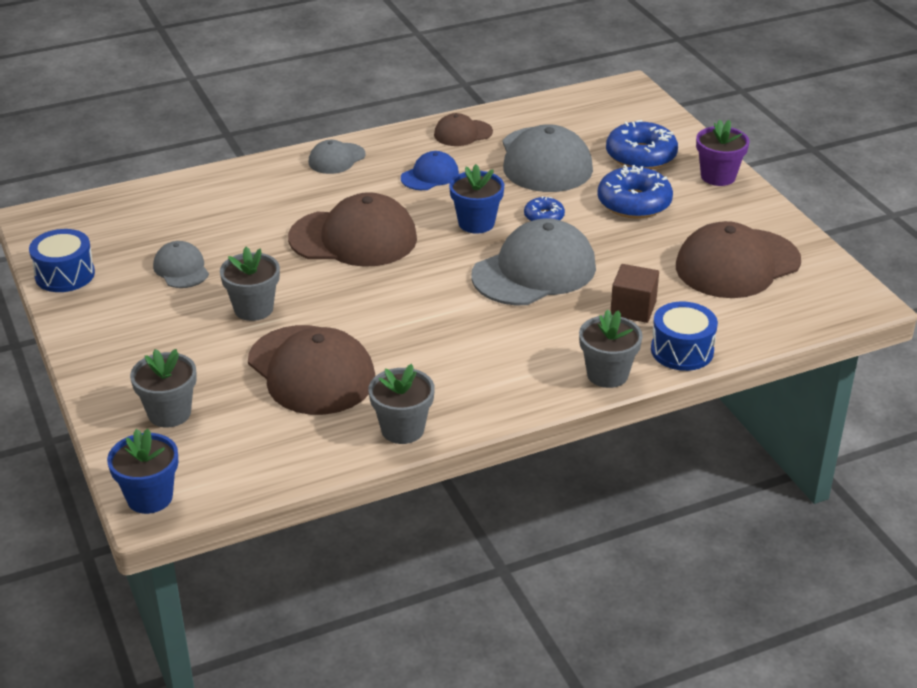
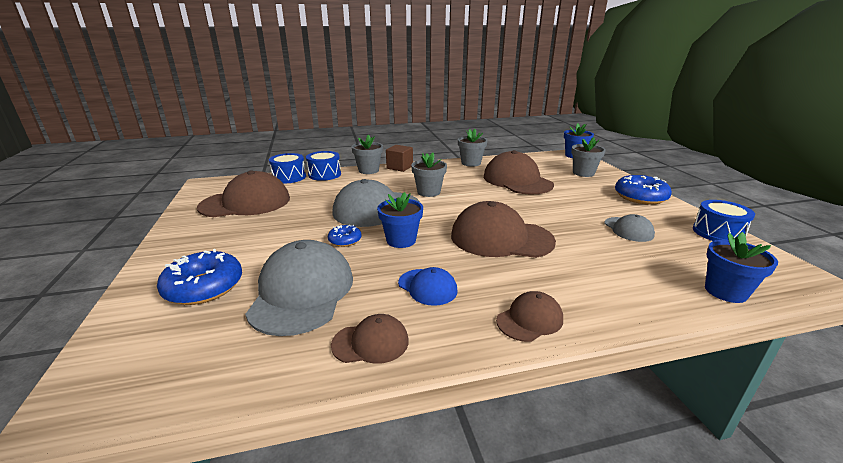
camera: 170 degrees left, 10 degrees down
grey flower pot [220,247,280,321] -> grey flower pot moved to [411,152,447,197]
grey cap [308,140,366,174] -> brown cap [496,291,563,342]
blue cap [401,151,459,190] -> blue cap turned 105 degrees counterclockwise [398,267,457,306]
blue donut [597,165,673,219] -> blue donut moved to [615,175,672,205]
brown cube [610,264,659,323] -> brown cube moved to [386,145,413,172]
purple flower pot [696,120,749,186] -> none
none -> blue drum [269,153,306,183]
none -> blue flower pot [705,232,778,303]

